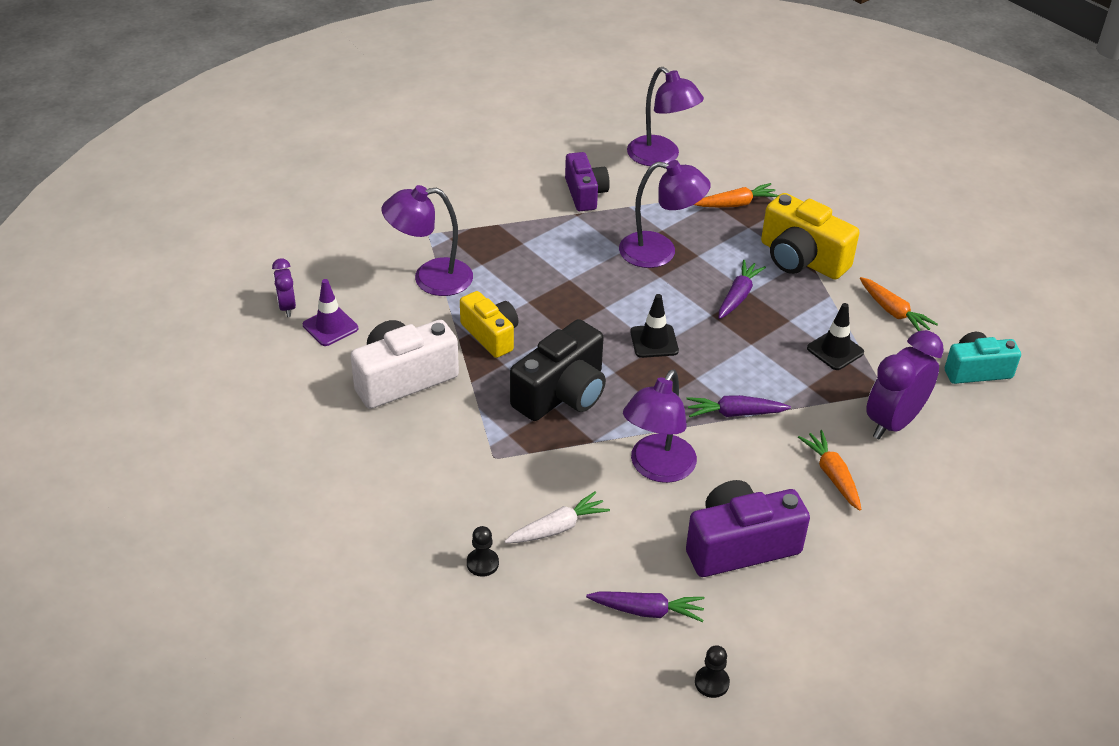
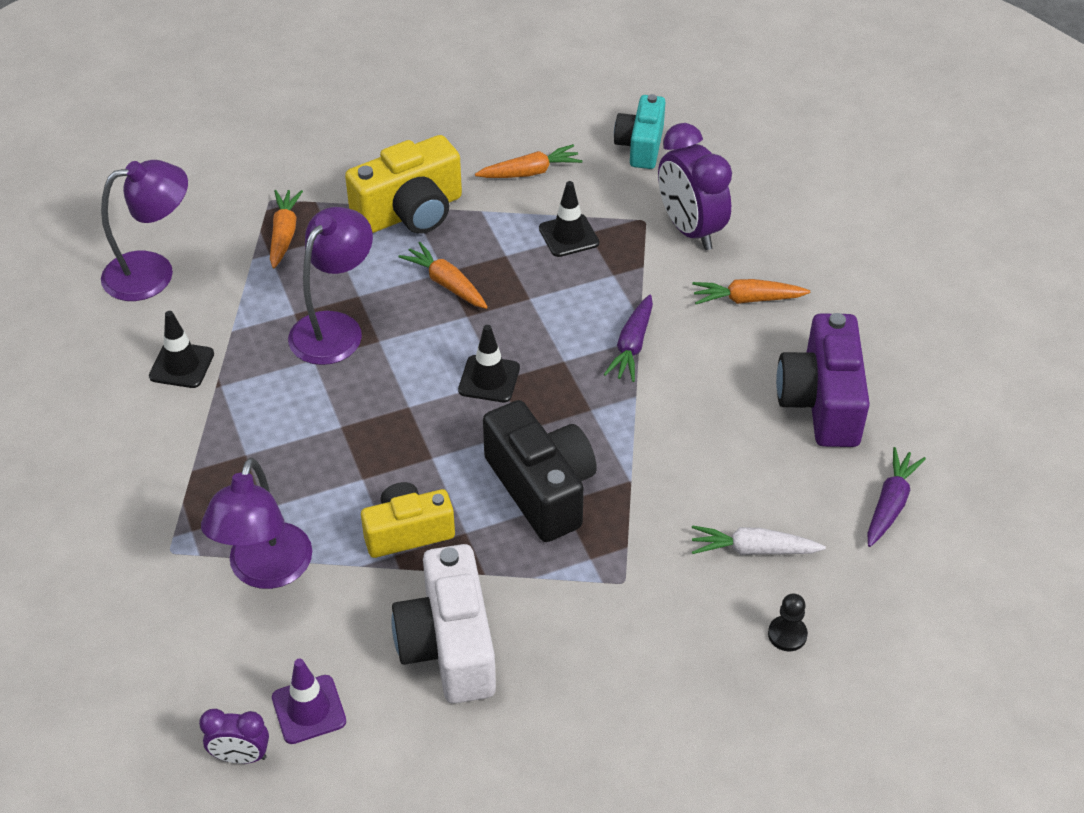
camera: 70 degrees left, 5 degrees up
white carrot [504,491,610,543] -> white carrot turned 75 degrees counterclockwise [692,525,826,555]
purple camera [565,152,610,211] -> black traffic cone [149,311,214,388]
purple lamp [623,370,697,483] -> none
black pawn [695,645,730,698] -> none
purple carrot [719,260,766,319] -> orange carrot [398,242,488,309]

